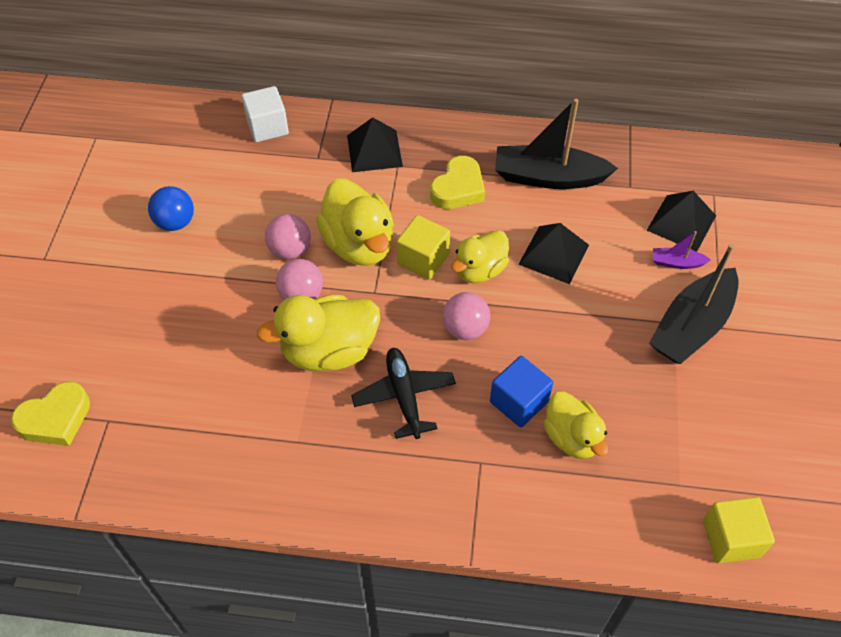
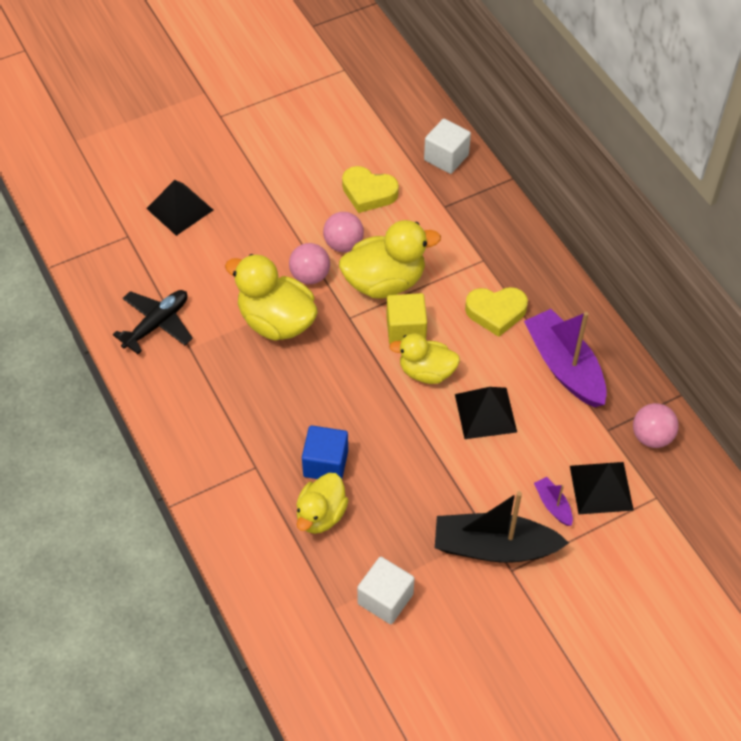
camera: 55 degrees right, 0 degrees up
yellow heart [11,382,90,446] -> yellow heart moved to [342,166,399,213]
blue ball [148,186,194,231] -> none
yellow duck [316,178,394,266] -> yellow duck turned 135 degrees counterclockwise [339,220,441,298]
black pyramid [347,117,403,172] -> black pyramid moved to [146,180,213,236]
black plane [351,348,456,439] -> black plane moved to [113,290,193,354]
pink ball [442,292,490,340] -> pink ball moved to [633,403,679,448]
black boat [495,99,618,189] -> purple boat [524,309,607,407]
yellow cube [703,497,775,563] -> none
none -> white cube [357,557,415,624]

